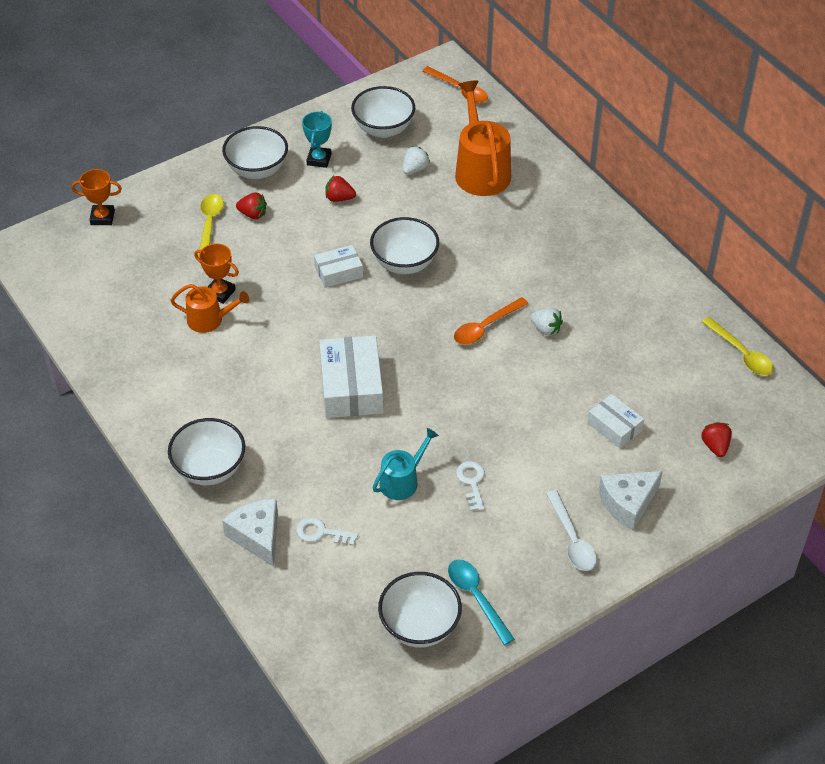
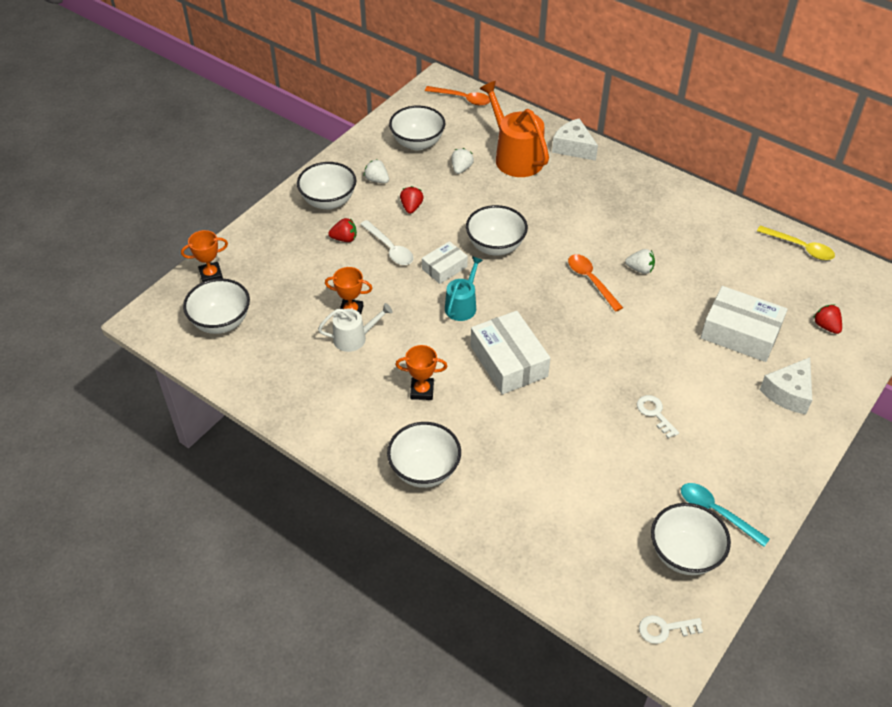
camera: 20 degrees left, 0 degrees up
orange watering can [170,284,250,333] -> white watering can [318,303,392,352]
yellow spoon [198,194,224,257] -> none
white cheese [222,499,278,567] -> white cheese moved to [552,118,598,161]
white key [296,517,358,546] -> white key moved to [639,615,703,644]
turquoise trophy [302,111,332,168] -> white strawberry [364,159,389,183]
red strawberry [325,176,356,202] -> red strawberry turned 105 degrees clockwise [400,186,424,214]
turquoise watering can [372,428,439,500] -> turquoise watering can moved to [445,256,483,321]
orange spoon [454,297,528,345] -> orange spoon turned 120 degrees clockwise [568,254,623,312]
white spoon [546,490,597,571] -> white spoon moved to [360,220,413,265]
white box [588,394,644,448] -> white box [701,286,788,362], size x1.74
none -> white bowl [183,278,250,334]
none -> orange trophy [396,345,447,400]

